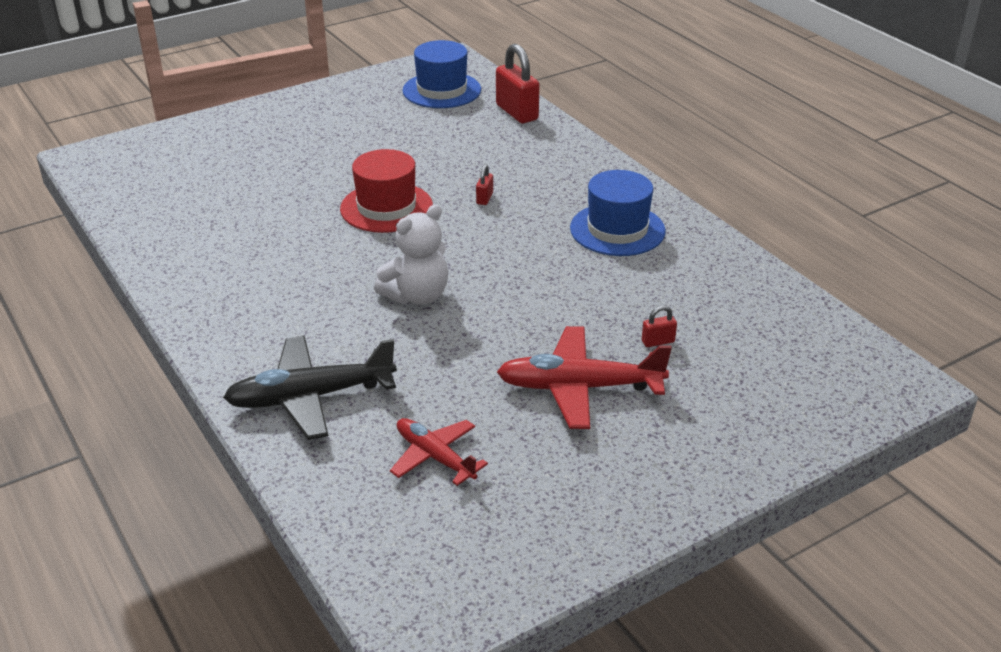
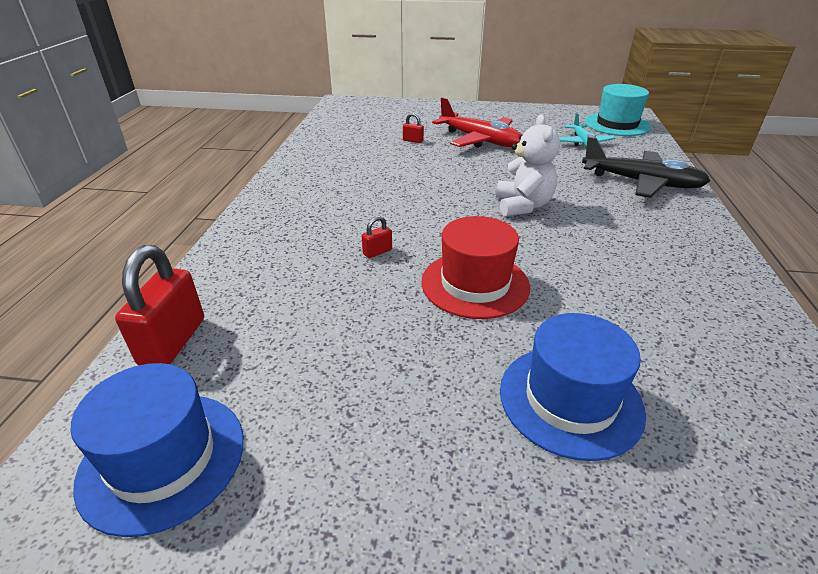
camera: 140 degrees left, 0 degrees up
white teddy bear [374,204,448,304] -> white teddy bear turned 90 degrees clockwise [496,115,560,216]
red plane [390,418,488,486] -> turquoise plane [559,113,615,148]
blue hat [570,170,666,256] -> blue hat moved to [500,313,646,461]
none -> turquoise hat [585,84,651,136]

